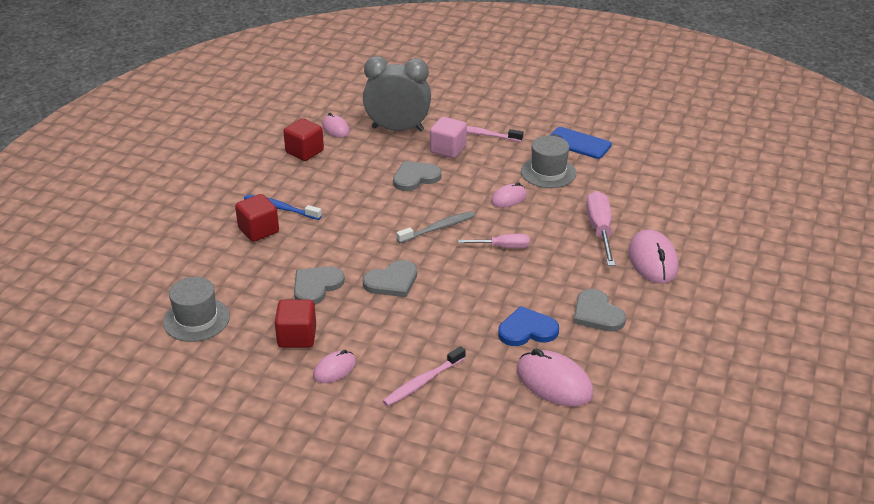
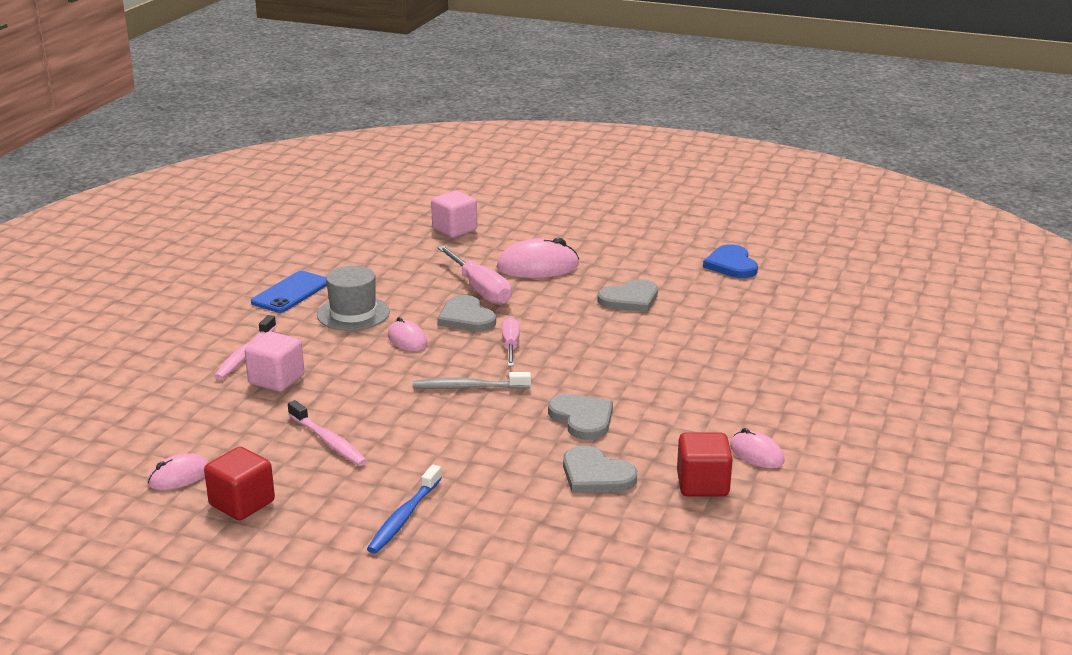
camera: 90 degrees left, 10 degrees down
grey hat [163,277,230,342] -> none
red cube [235,194,279,242] -> none
grey clock [363,56,431,131] -> none
pink toothbrush [383,346,466,406] -> pink toothbrush moved to [288,400,367,466]
grey heart [393,161,442,191] -> grey heart moved to [437,295,496,332]
grey toothbrush [396,211,475,243] -> grey toothbrush turned 60 degrees counterclockwise [413,372,531,389]
blue heart [498,306,559,346] -> blue heart moved to [703,244,758,278]
pink mouse [517,349,593,407] -> none
pink screwdriver [586,191,615,266] -> pink screwdriver turned 120 degrees counterclockwise [437,246,512,305]
none -> pink cube [431,191,477,238]

